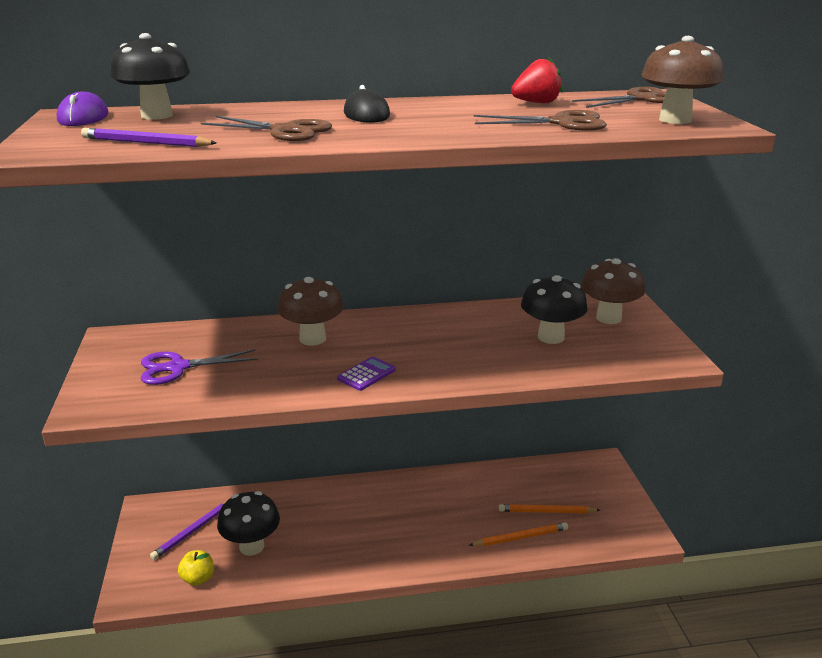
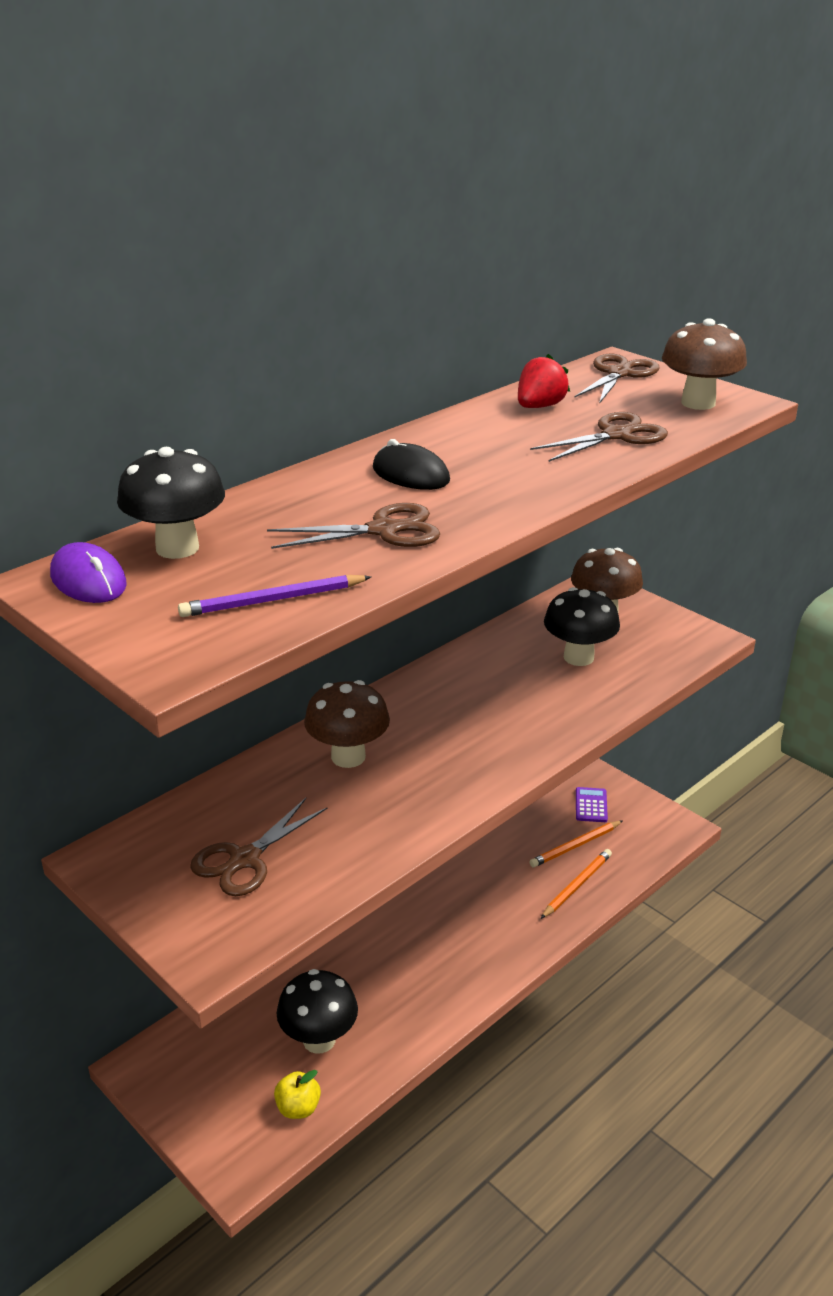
camera: 35 degrees left, 5 degrees up
purple scissors [141,349,258,385] -> brown scissors [190,798,327,896]
purple pencil [150,502,225,560] -> none
purple calculator [337,357,396,391] -> purple calculator moved to [576,787,608,822]

